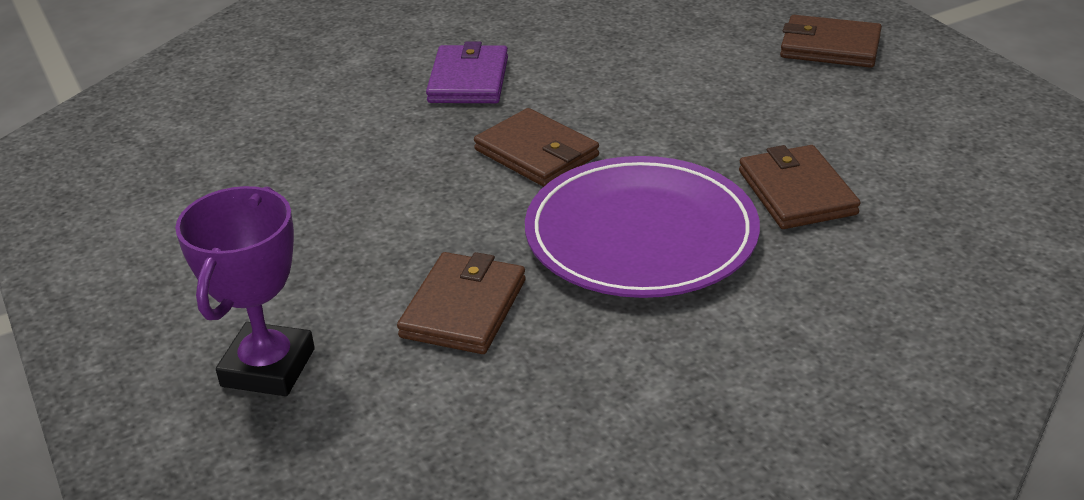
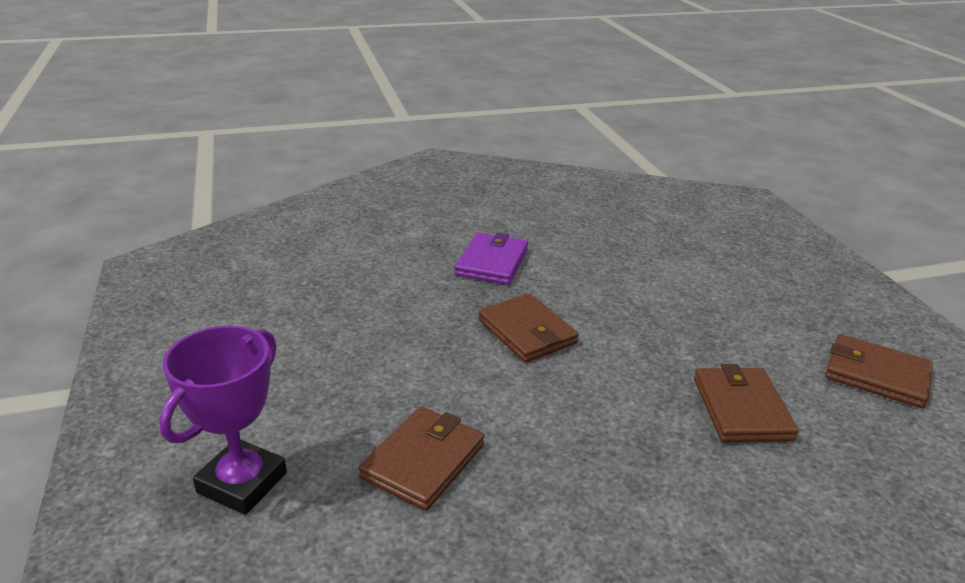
camera: 10 degrees right, 5 degrees down
purple plate [525,156,760,298] -> none
brown wallet [780,15,882,68] -> brown wallet moved to [825,334,933,408]

